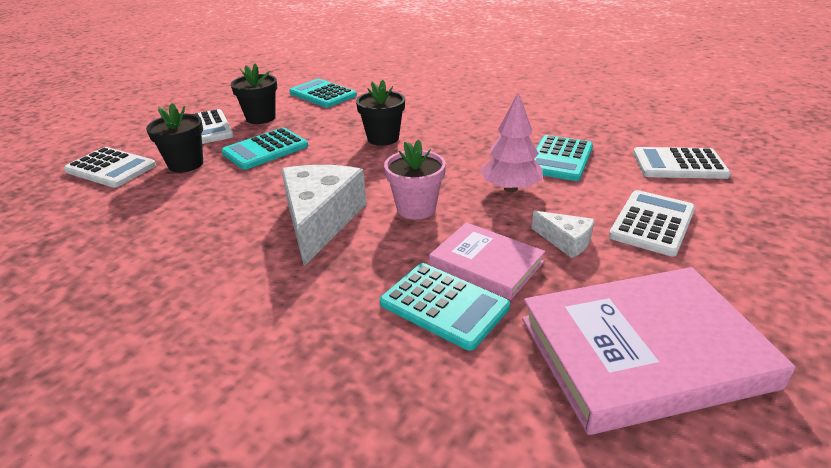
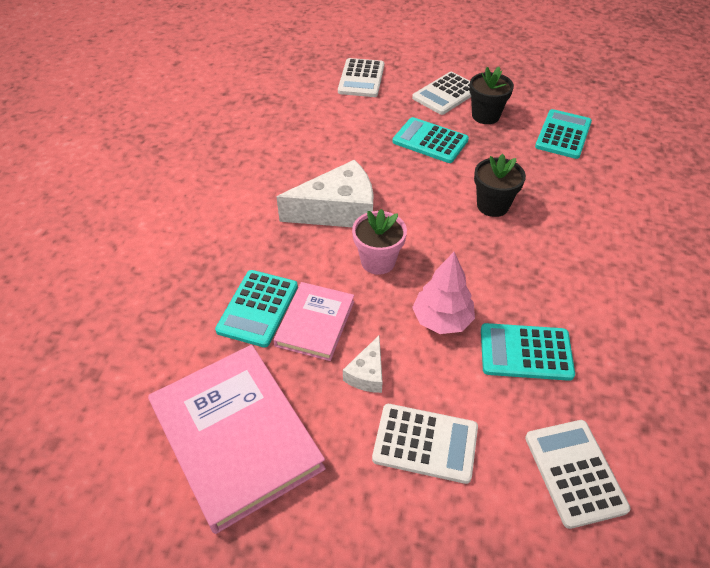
camera: 70 degrees right, 15 degrees up
black flower pot [146,103,203,173] -> none

